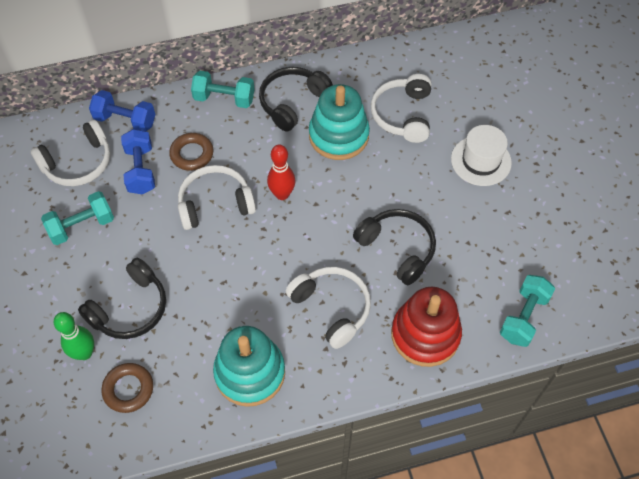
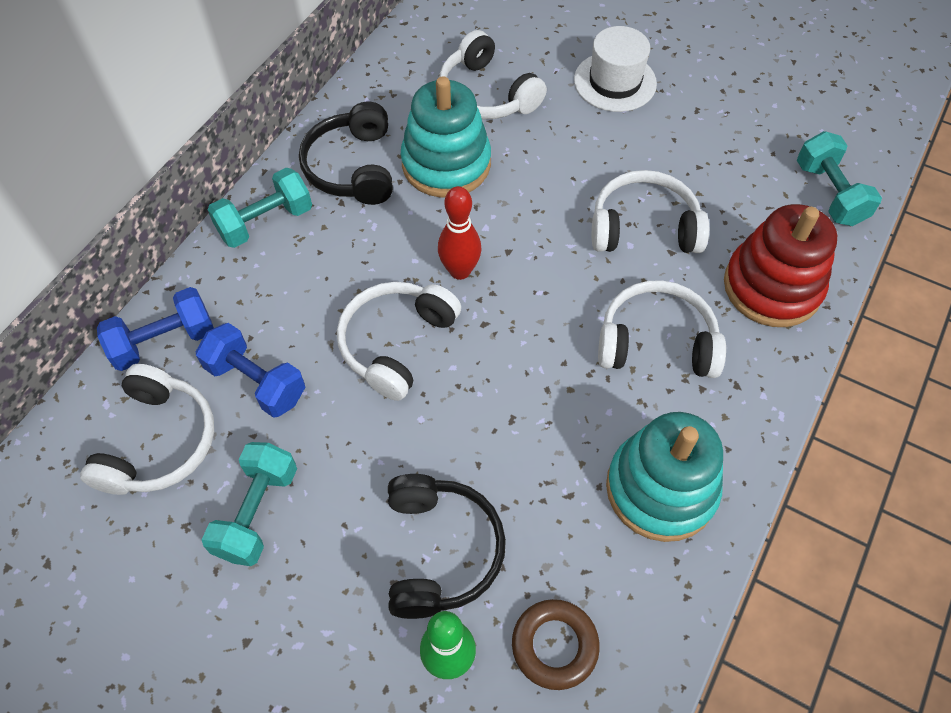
camera: 45 degrees left, 0 degrees up
brown ring [169,133,214,171] -> none
black headphones [353,209,436,285] -> white headphones [592,170,709,253]

